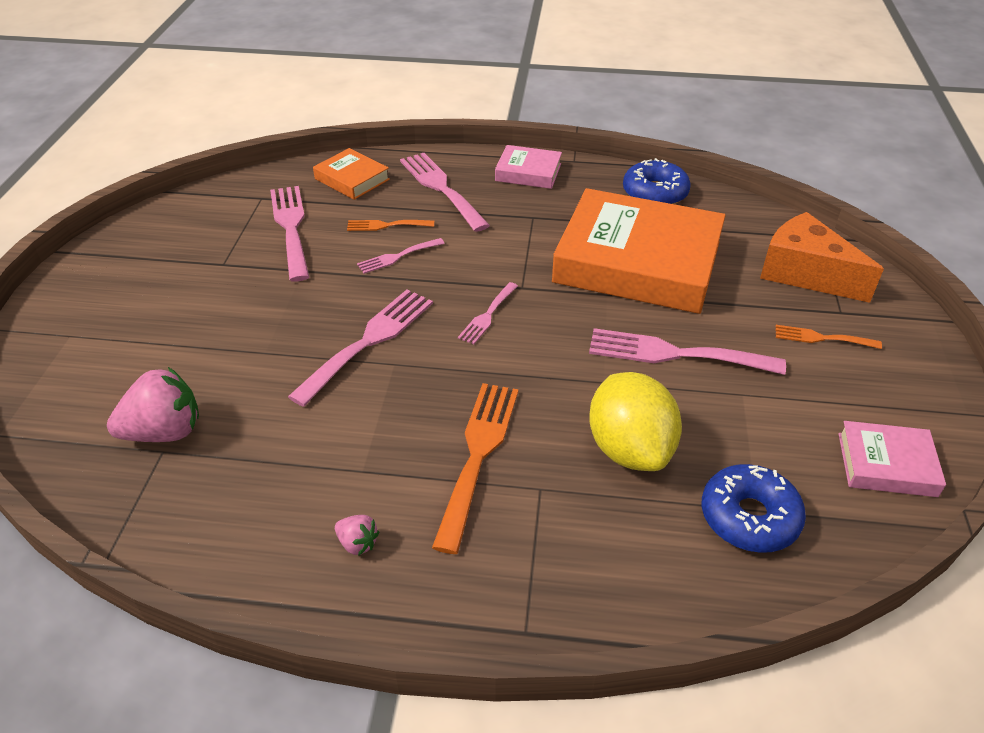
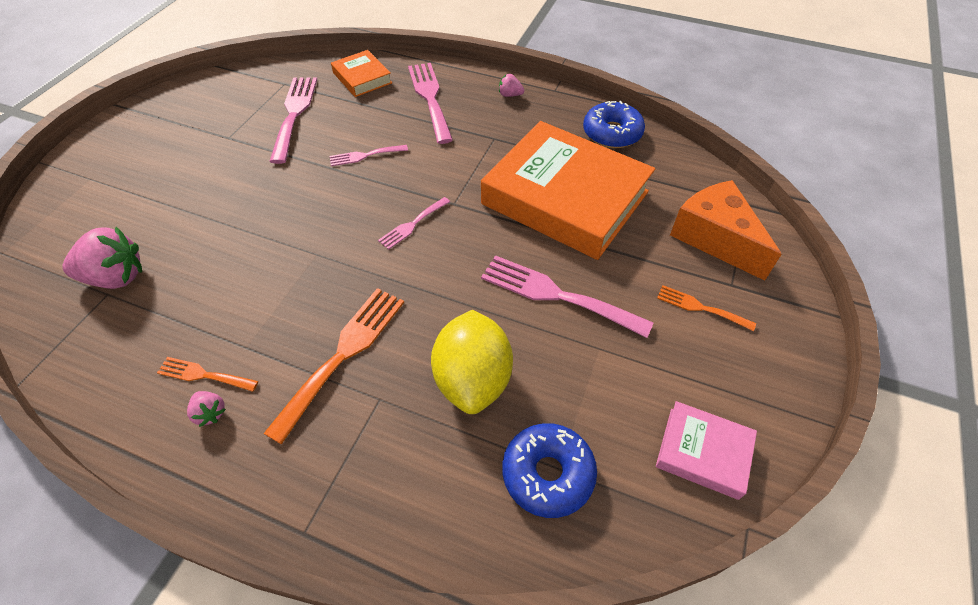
camera: 15 degrees right, 10 degrees up
pink fork [288,290,433,407] -> none
orange fork [347,220,434,231] -> orange fork moved to [157,357,258,392]
pink book [495,145,562,189] -> pink strawberry [499,74,524,97]

